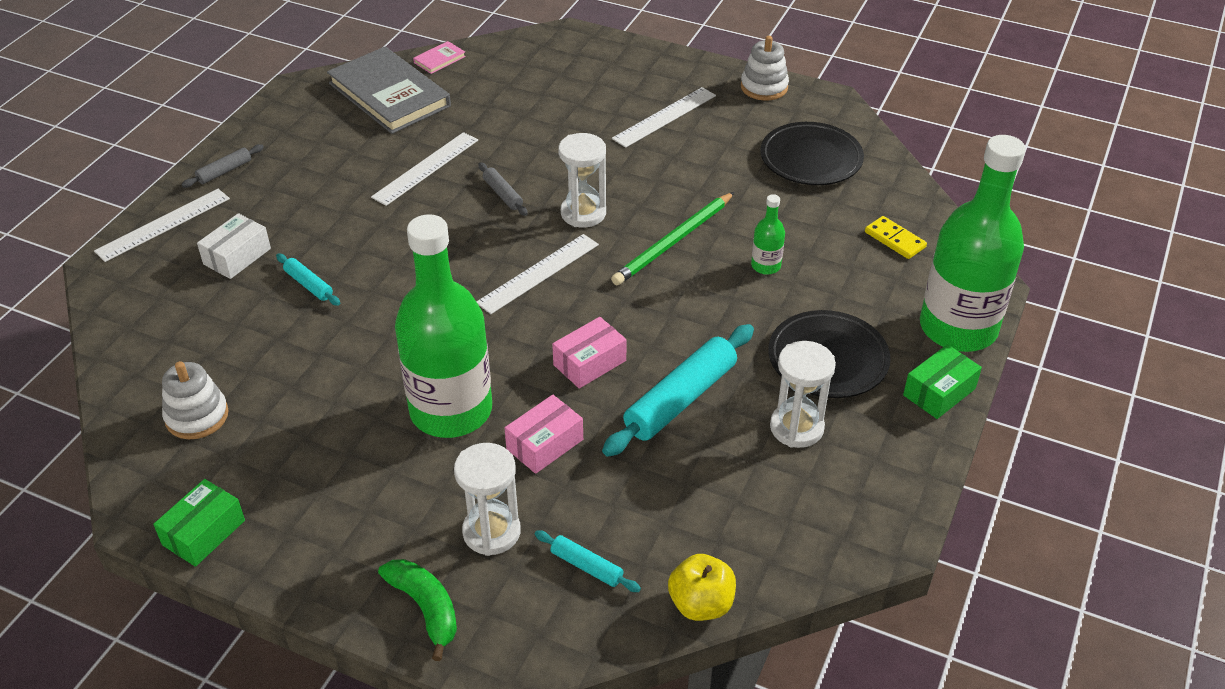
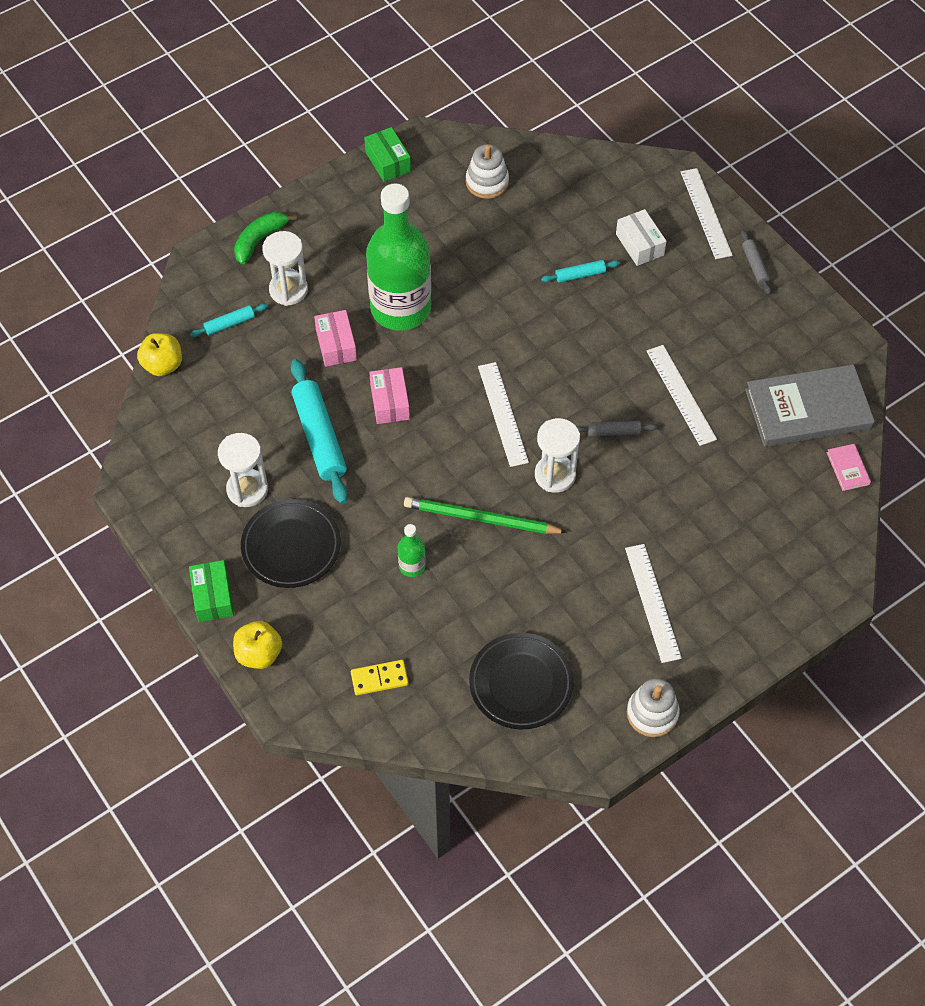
camera: 120 degrees right, 15 degrees up
green banana [378,559,457,661] -> green banana turned 135 degrees clockwise [234,212,297,264]
green pencil [611,192,734,285] -> green pencil turned 60 degrees counterclockwise [404,497,567,534]
green bottle [920,135,1026,352] -> yellow apple [233,621,282,669]

